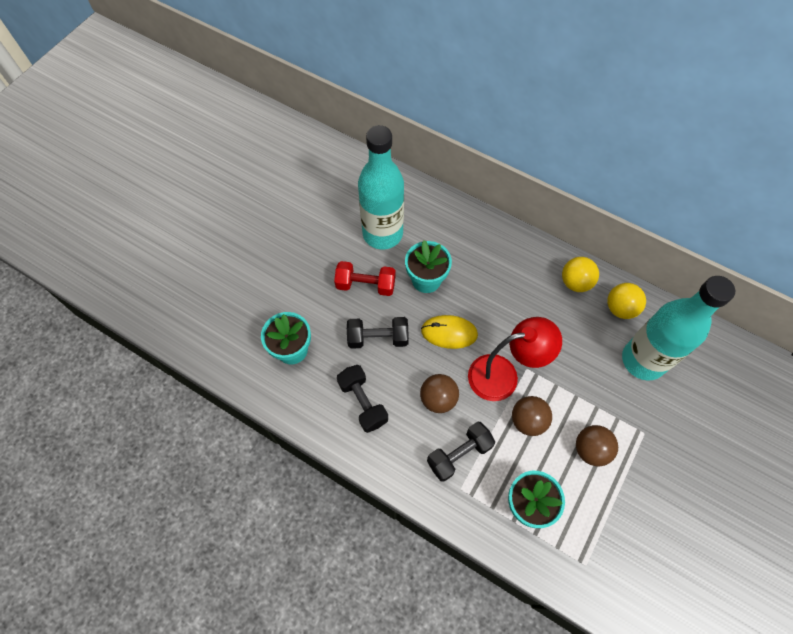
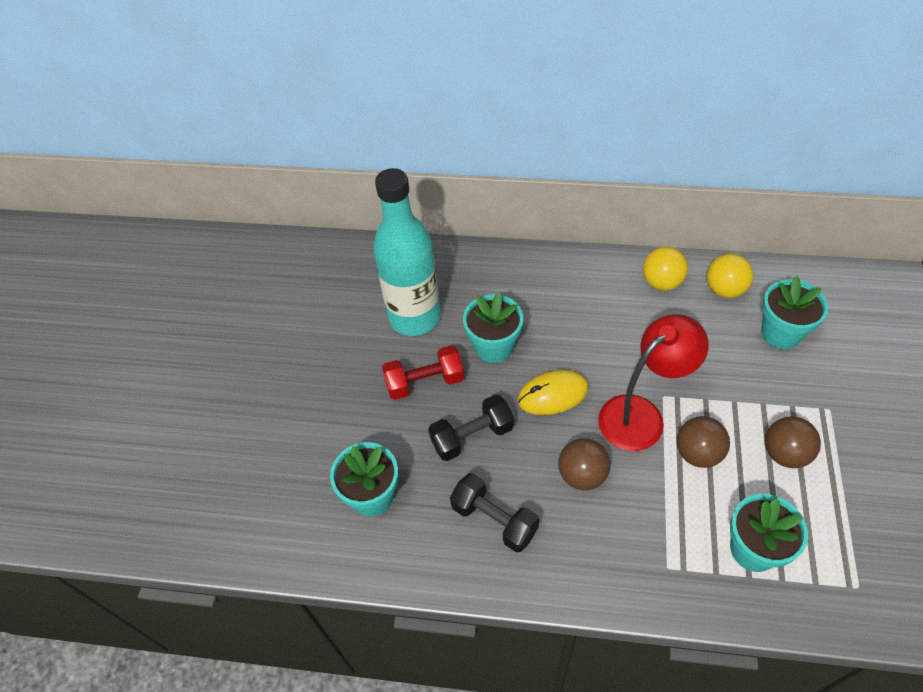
camera: 20 degrees left, 10 degrees down
black dumbbell [427,422,495,482] -> none
turquoise bottle [622,276,735,381] -> turquoise flower pot [761,276,828,349]

